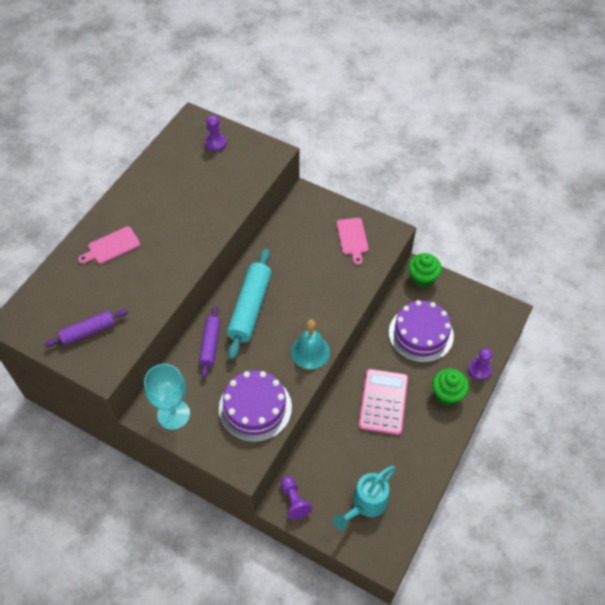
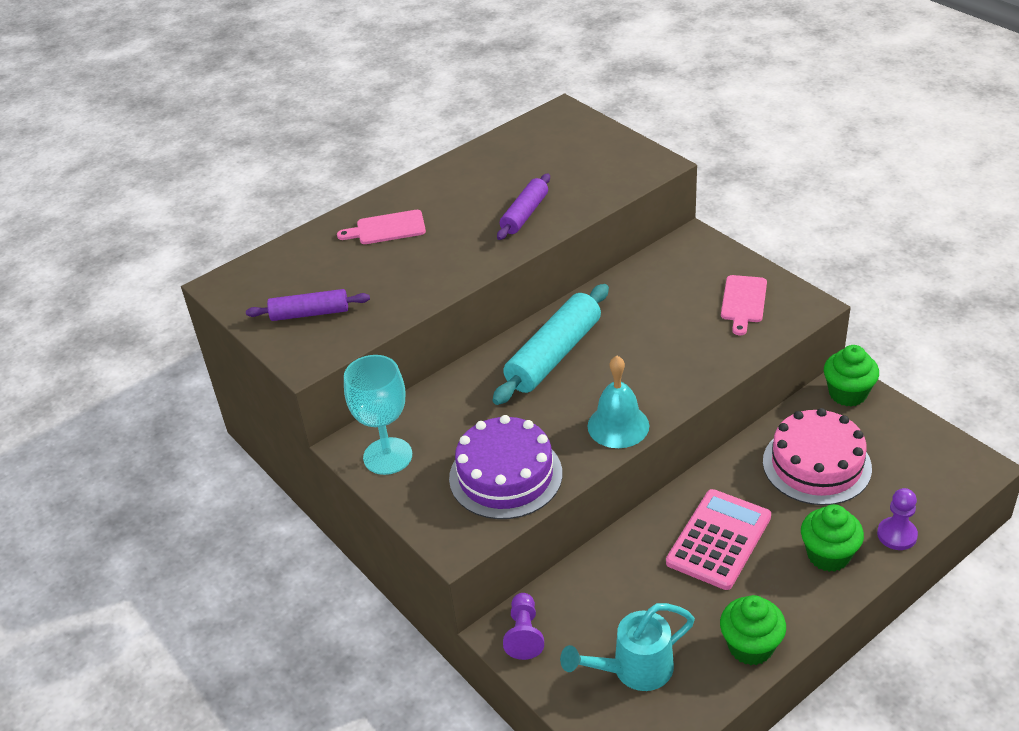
camera: 25 degrees right, 15 degrees down
purple rolling pin [199,306,221,378] -> purple rolling pin moved to [497,174,550,240]
purple pawn [205,115,226,152] -> none
purple cake [389,300,454,363] -> pink cake [763,408,872,505]
none -> green cupcake [720,595,786,665]

